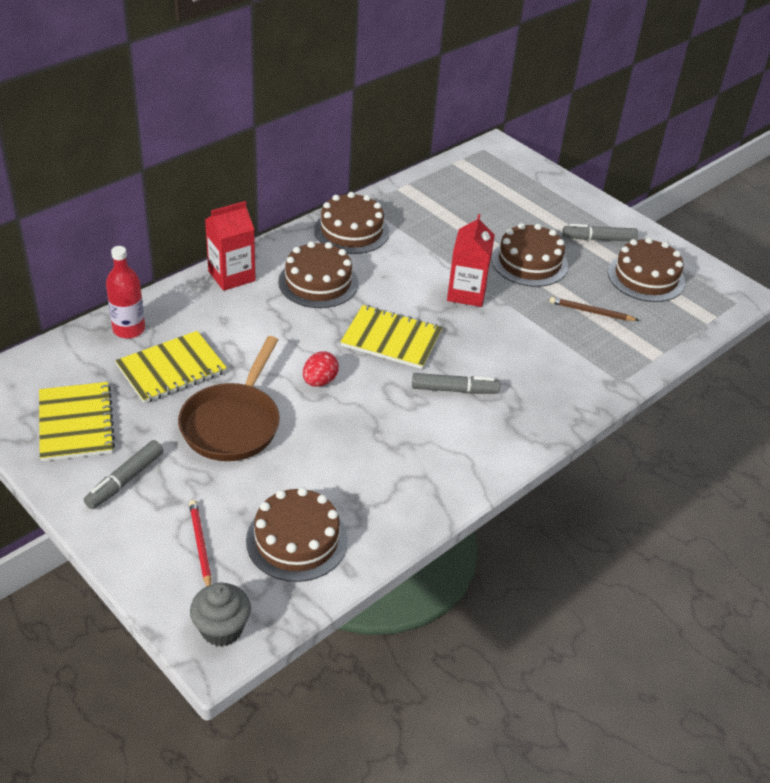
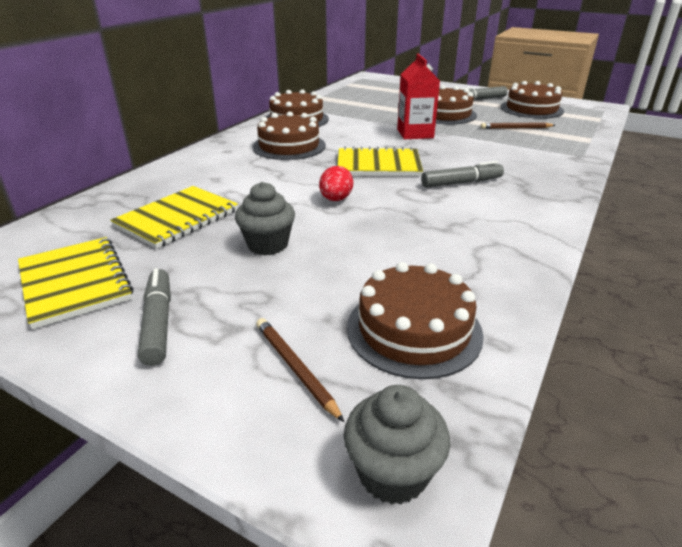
camera: 15 degrees left, 10 degrees down
grey marker [84,440,163,509] -> grey marker turned 150 degrees clockwise [138,268,171,366]
red bottle [106,246,145,339] -> none
brown pan [178,336,280,461] -> grey cupcake [235,182,295,255]
red pencil [189,500,212,587] -> brown pencil [256,318,344,422]
red carton [205,201,255,291] -> none

